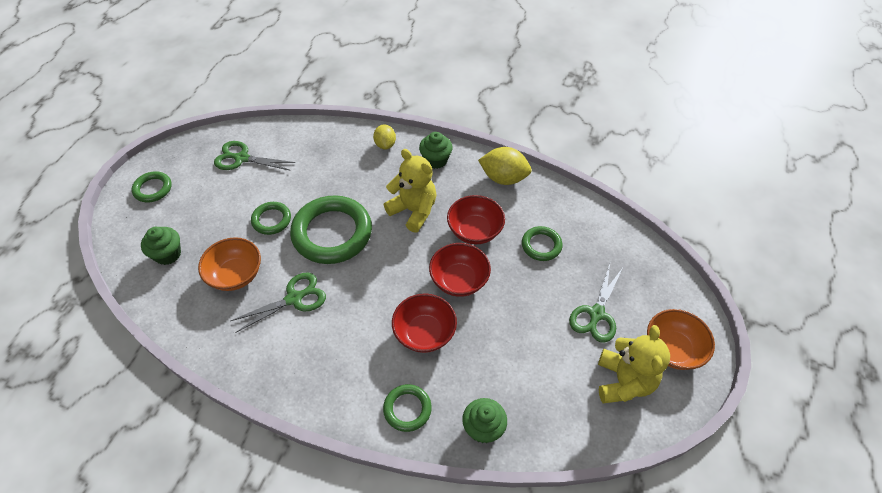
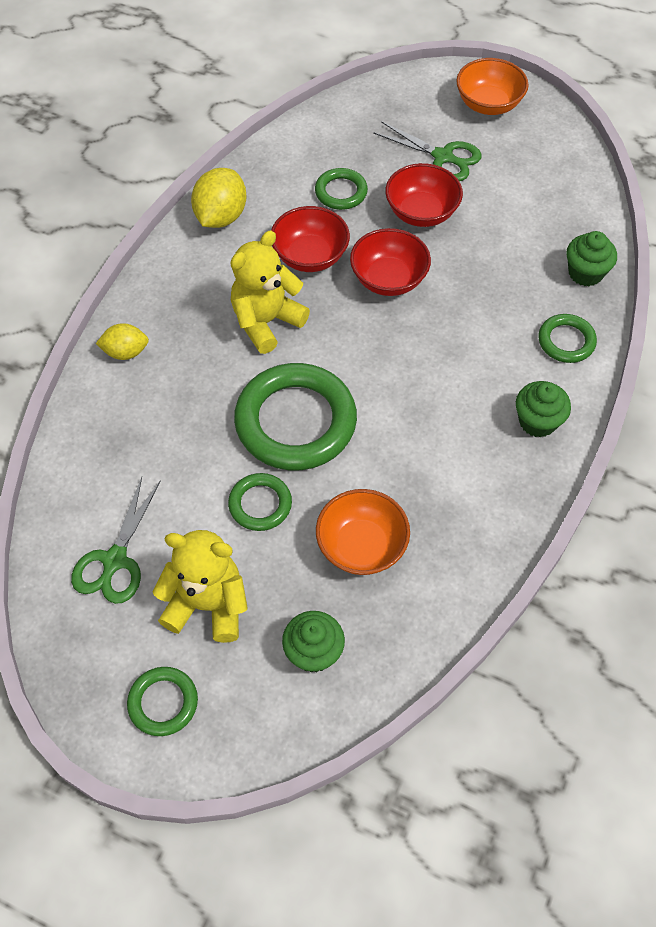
camera: 85 degrees left, 5 degrees up
green scissors [231,272,326,333] -> none
red bowl [392,293,457,353] -> red bowl moved to [385,163,463,227]
green cupcake [419,132,453,169] -> green cupcake moved to [516,381,571,438]
yellow teddy bear [598,325,670,403] -> yellow teddy bear moved to [153,530,248,643]

